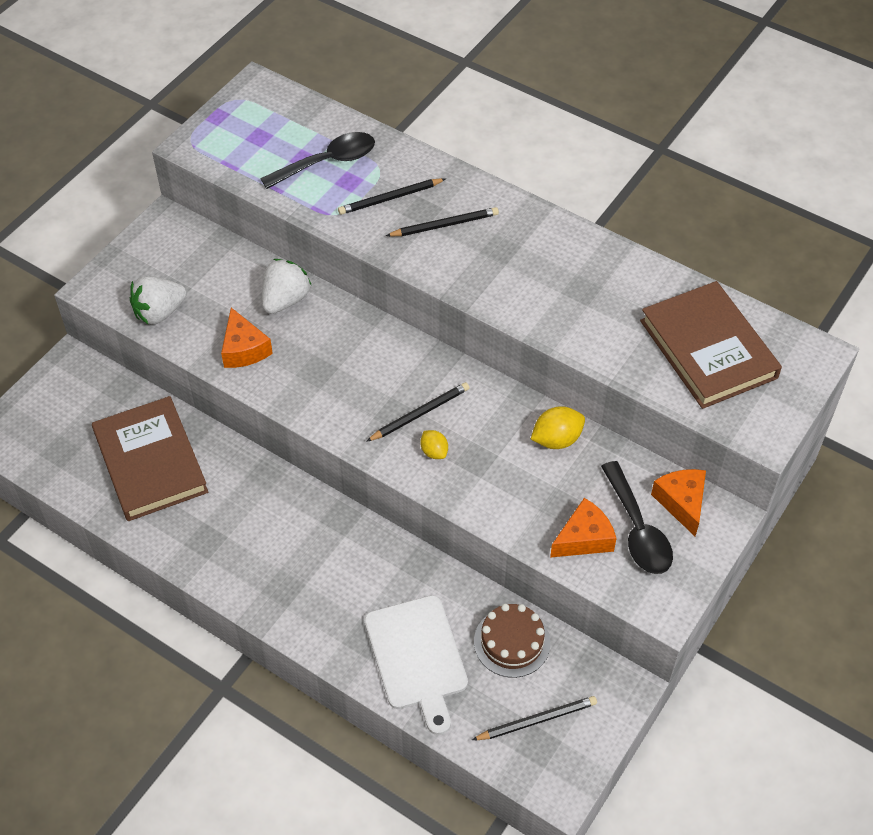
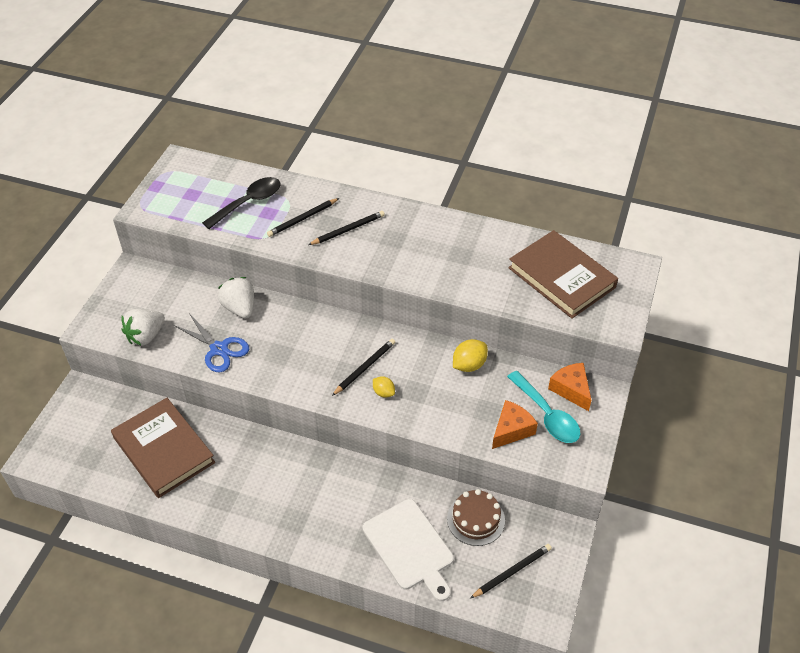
camera: 15 degrees left, 5 degrees down
orange cheese [221,308,273,368] -> blue scissors [174,313,249,372]
white strawberry [262,259,311,314] -> white strawberry turned 45 degrees counterclockwise [218,277,254,319]
black spoon [601,461,673,574] -> turquoise spoon [507,371,581,443]

